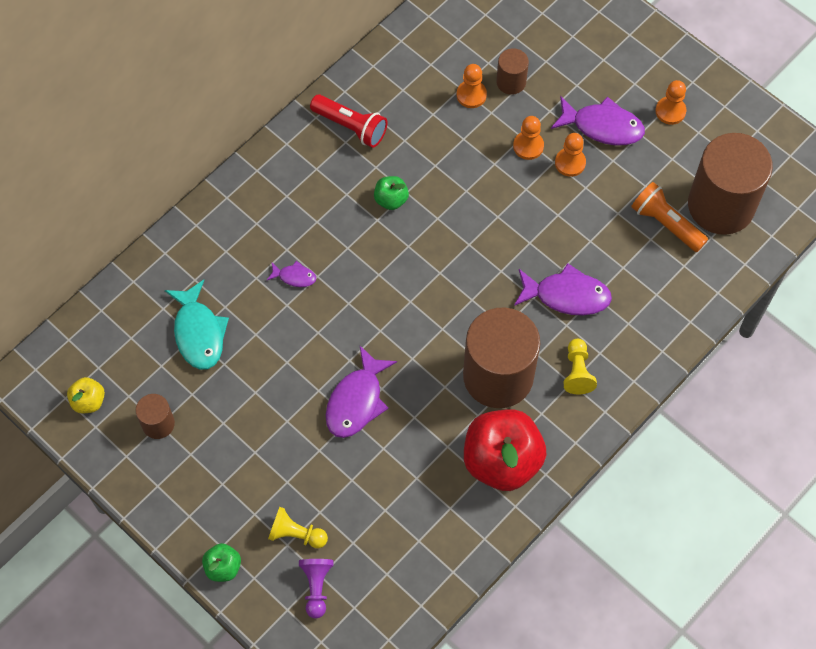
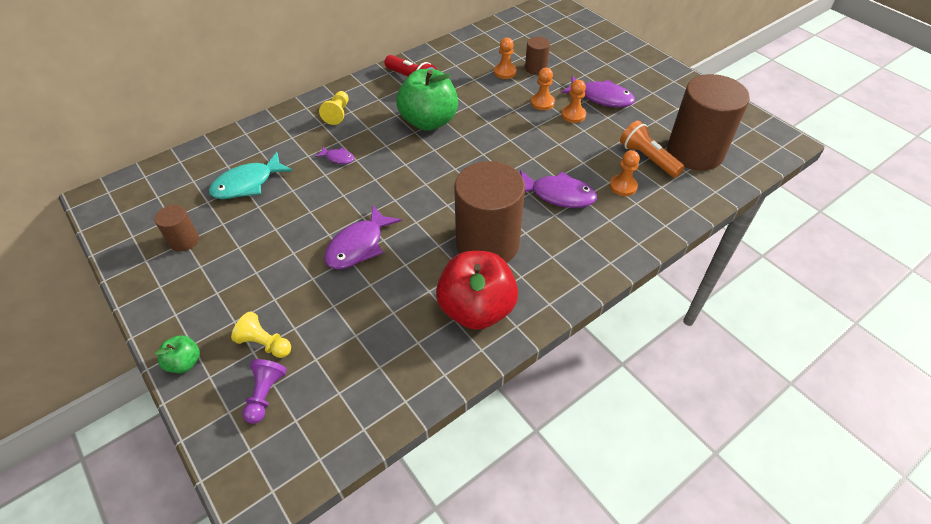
camera: 10 degrees right, 15 degrees down
yellow apple [67,377,105,413] -> none
turquoise fish [165,280,229,370] -> turquoise fish turned 60 degrees clockwise [209,152,293,199]
green apple [374,176,409,210] -> green apple [396,69,458,131], size x2.19
yellow pawn [564,339,597,394] -> yellow pawn moved to [319,91,349,125]
orange pawn [655,80,686,125] -> orange pawn moved to [610,150,640,196]

